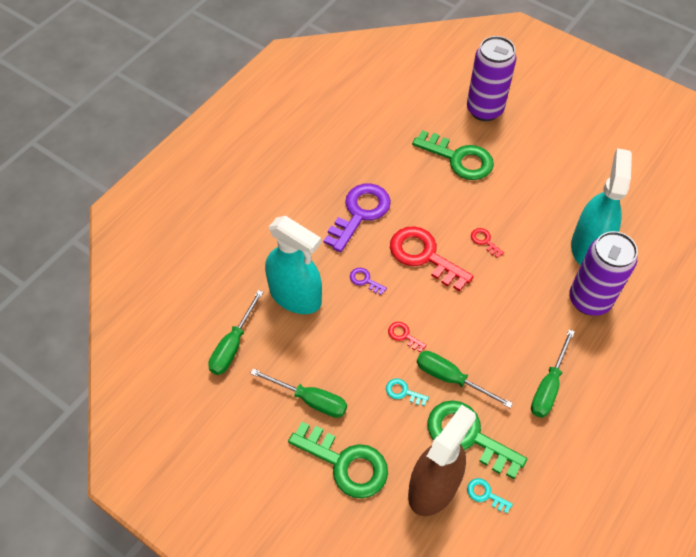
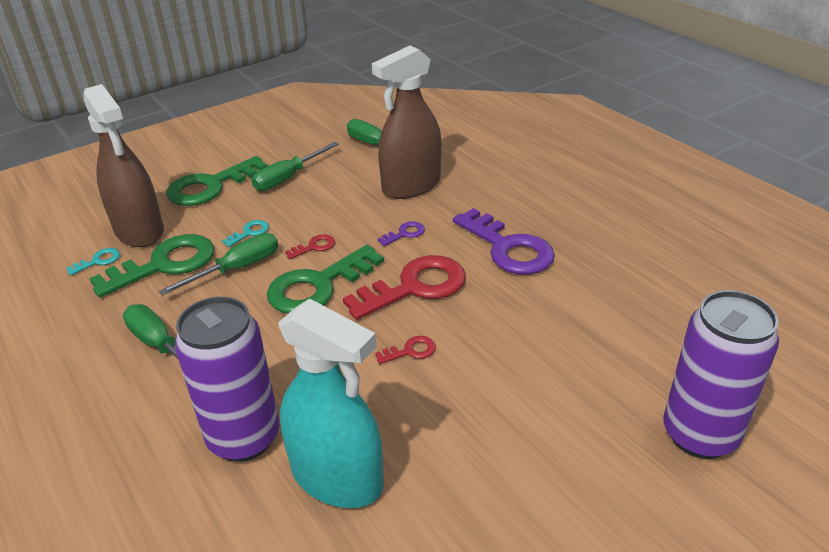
camera: 110 degrees right, 20 degrees down
turquoise spray bottle [265,216,322,314] -> brown spray bottle [372,45,441,199]
green key [412,130,494,180] -> green key moved to [267,245,384,314]

